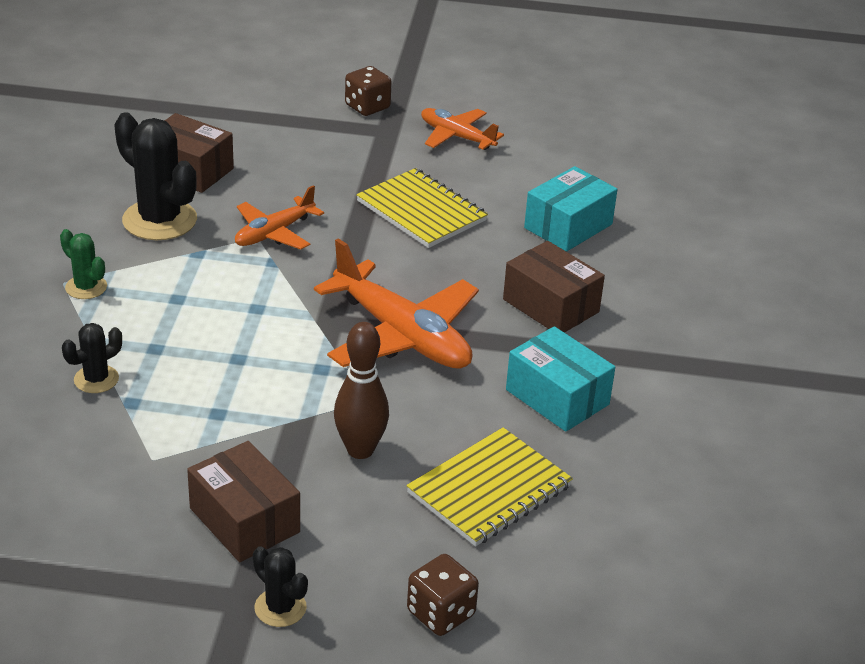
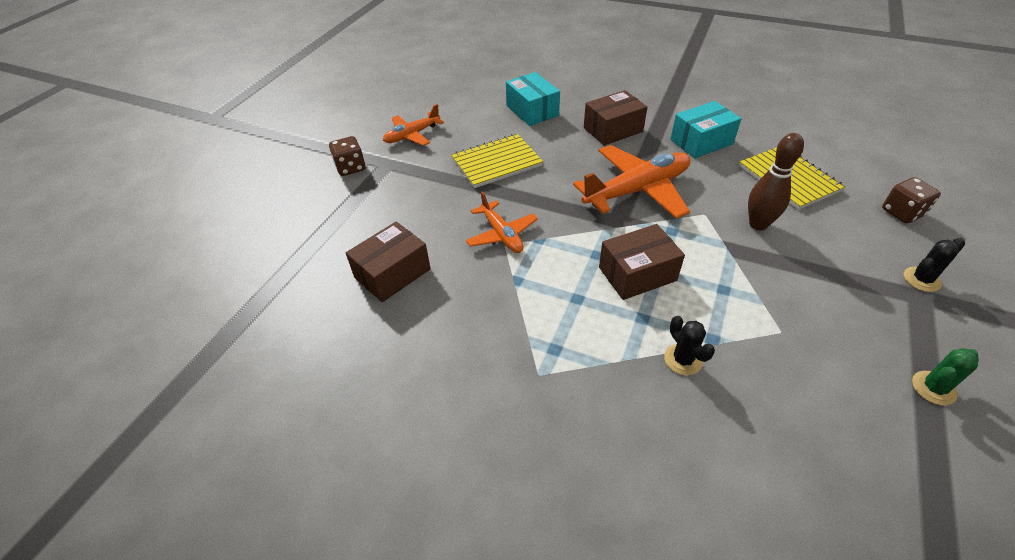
camera: 70 degrees left, 10 degrees up
green cactus [60,229,107,299] -> green cactus moved to [912,348,979,405]
black cactus [114,112,197,240] -> none
brown box [187,441,300,562] -> brown box moved to [599,224,685,300]

